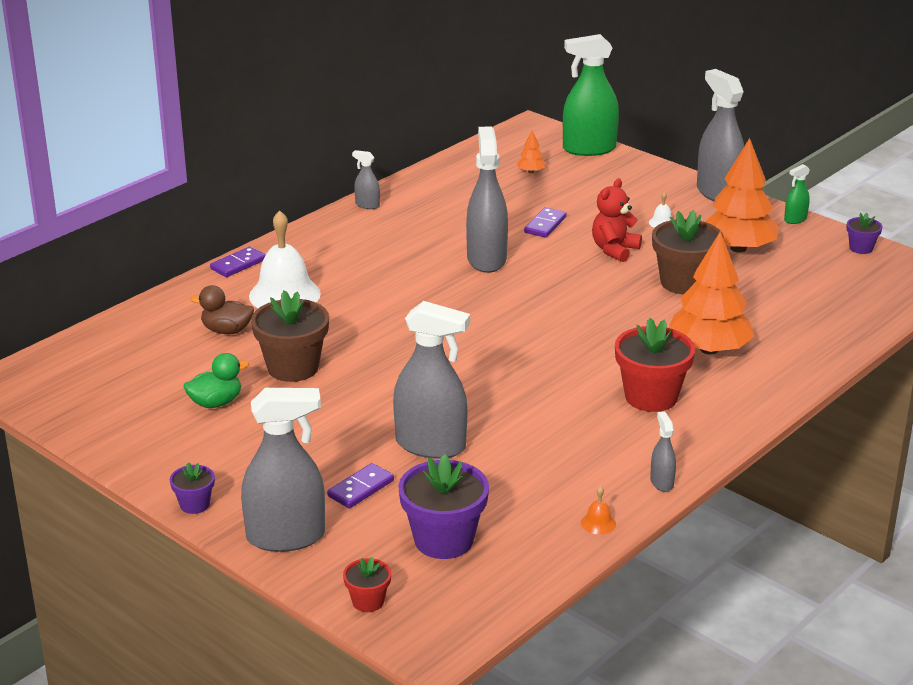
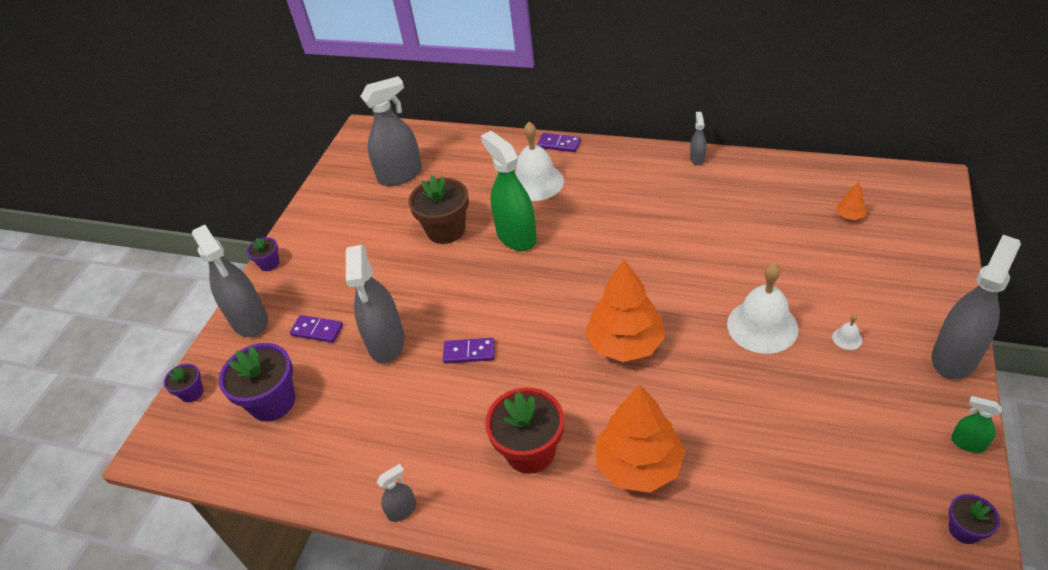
camera: 70 degrees right, 15 degrees up
green duck [184,353,249,408] -> none
brown duck [190,285,254,334] -> none
red flower pot [343,557,391,612] -> purple flower pot [164,363,204,402]
grey spray bottle [466,126,508,273] -> grey spray bottle moved to [360,76,422,186]
purple domino [524,207,566,238] -> purple domino moved to [443,338,495,364]
green spray bottle [563,34,619,156] -> green spray bottle moved to [481,131,537,251]
orange bell [581,486,616,534] -> none
red teddy bear [592,178,642,262] -> white bell [727,263,799,354]
brown flower pot [652,210,724,294] -> none
orange tree [705,138,779,253] -> orange tree moved to [585,259,665,362]

